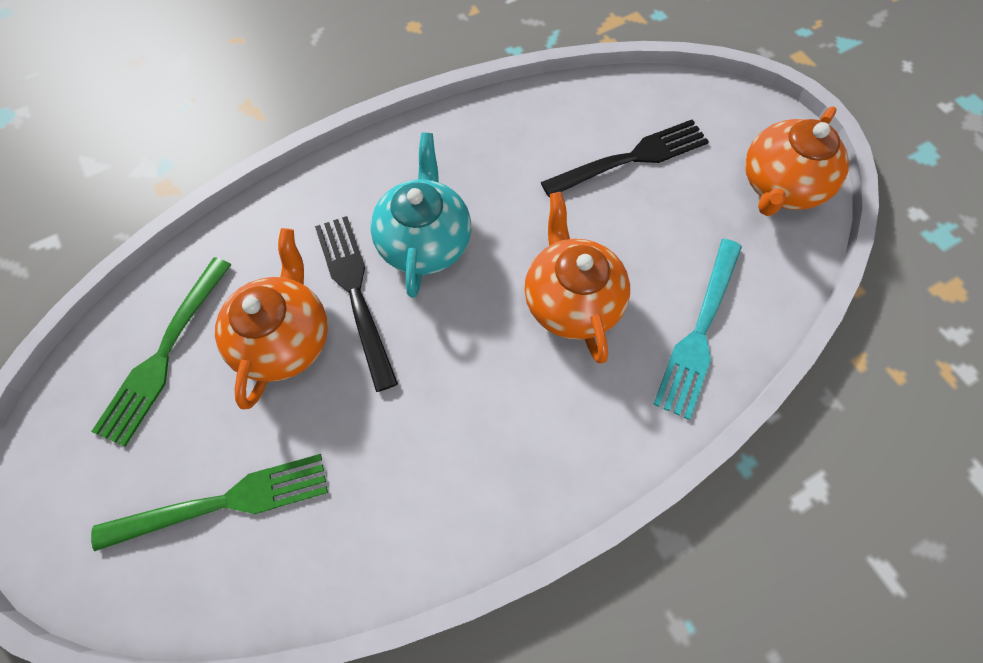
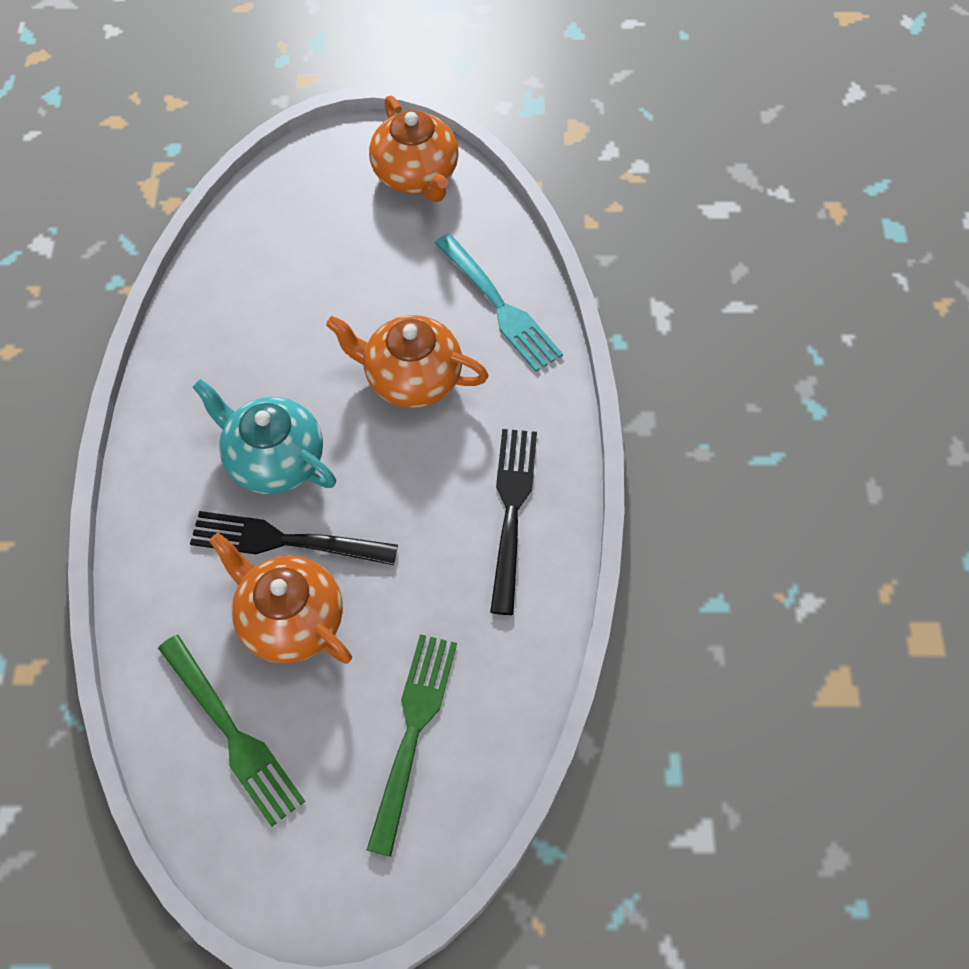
camera: 60 degrees left, 5 degrees down
black fork [541,119,709,197] -> black fork moved to [490,429,537,615]

